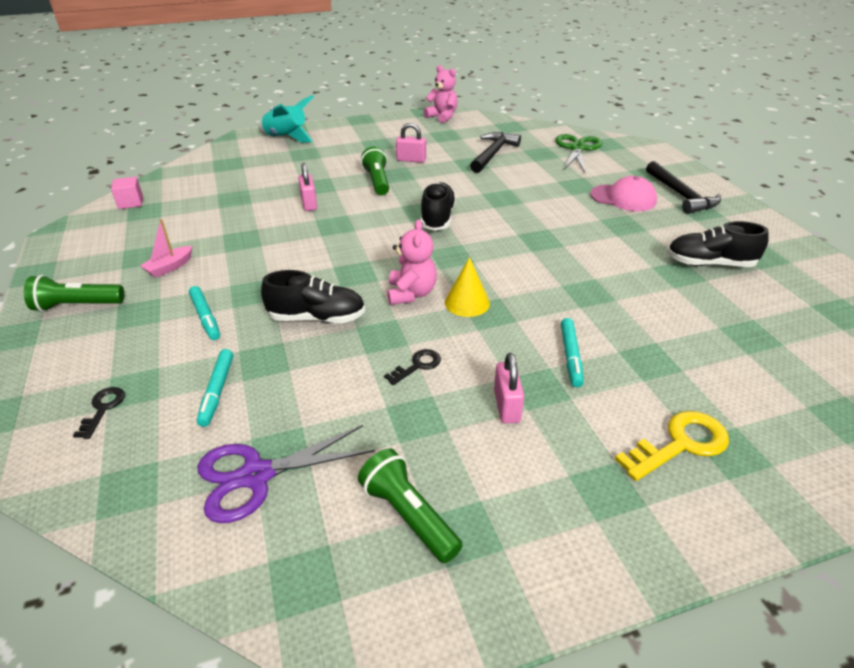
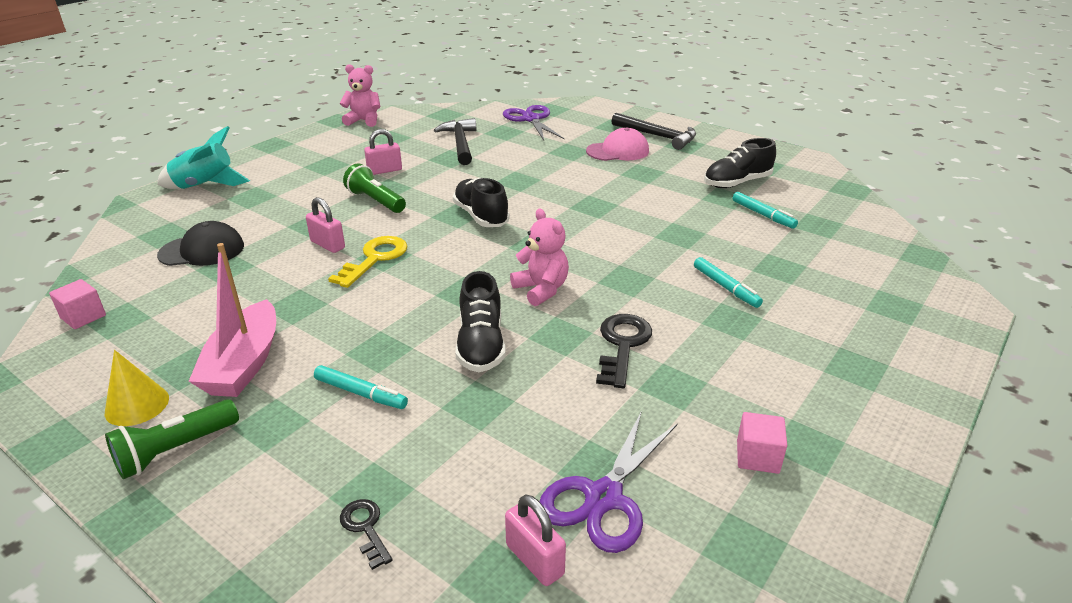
camera: 35 degrees left, 5 degrees down
pink boat [140,219,192,278] -> pink boat [188,243,276,397], size x1.90
turquoise marker [197,349,233,427] -> turquoise marker moved to [732,192,798,229]
black shoe [261,270,365,323] -> black shoe turned 120 degrees clockwise [455,271,506,372]
green flashlight [358,448,463,563] -> pink cube [737,412,787,474]
black key [384,349,441,385] -> black key [596,314,652,388], size x1.74
yellow cone [445,257,490,317] -> yellow cone moved to [105,350,169,426]
pink padlock [494,353,524,423] -> pink padlock moved to [505,494,566,586]
green scissors [555,134,602,173] -> purple scissors [503,105,564,140]
yellow key [615,411,729,481] -> yellow key moved to [328,236,408,288]
none -> black cap [157,221,244,266]

